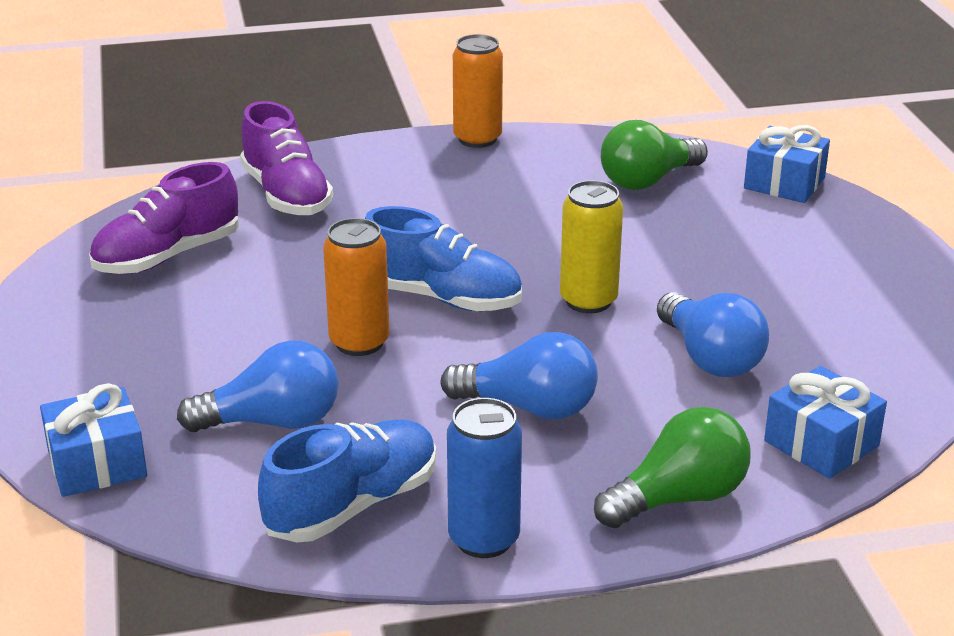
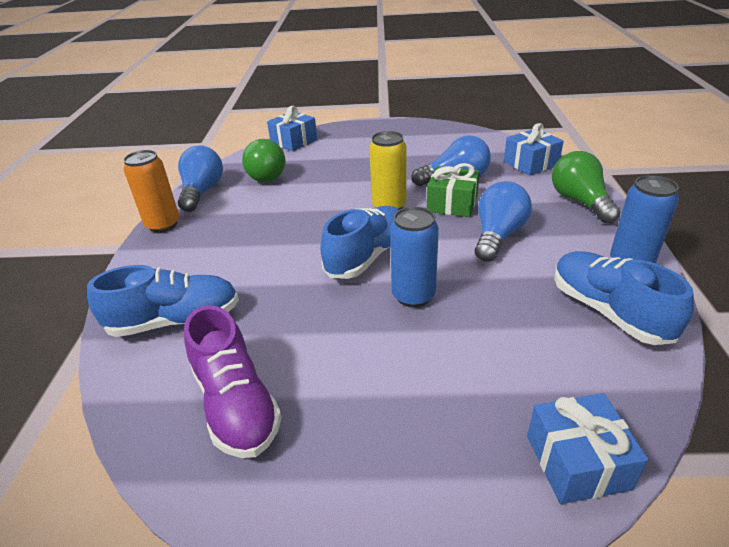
camera: 75 degrees left, 5 degrees up
blue light bulb [177,340,338,432] -> blue light bulb moved to [178,145,223,212]
purple shoe [240,101,333,216] -> blue shoe [87,265,239,337]
orange can [323,218,390,356] -> blue can [390,206,439,308]
none -> green gift [427,163,480,217]

